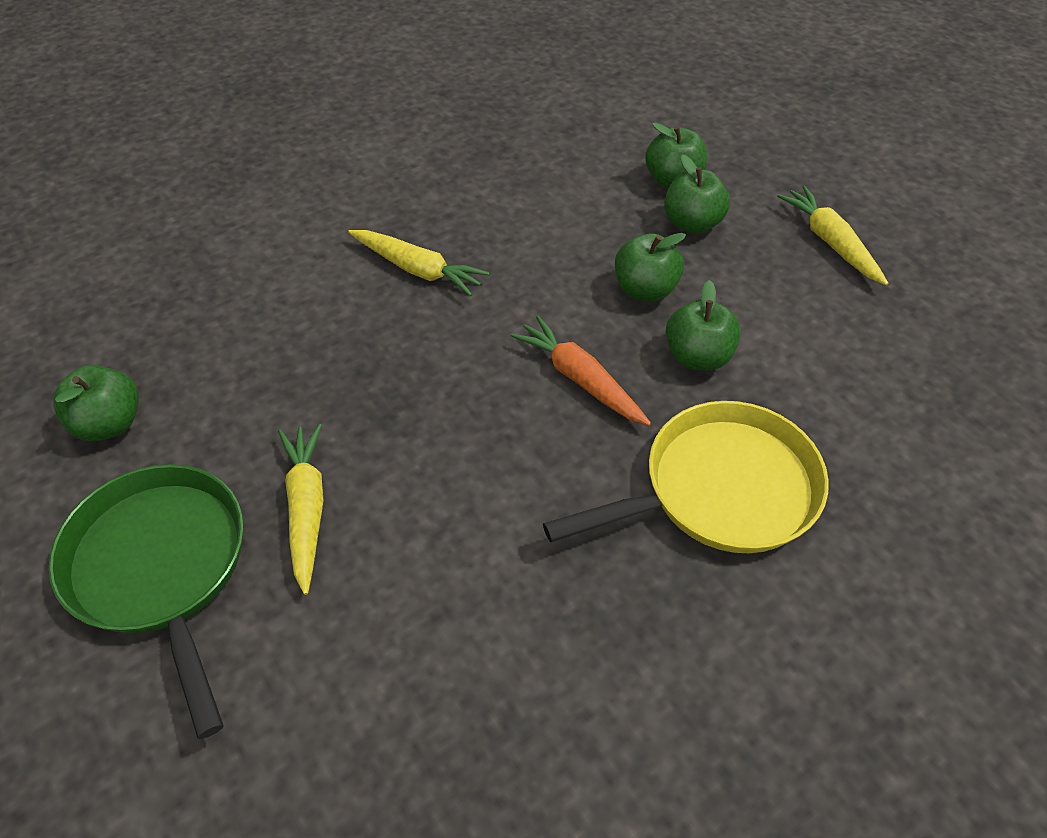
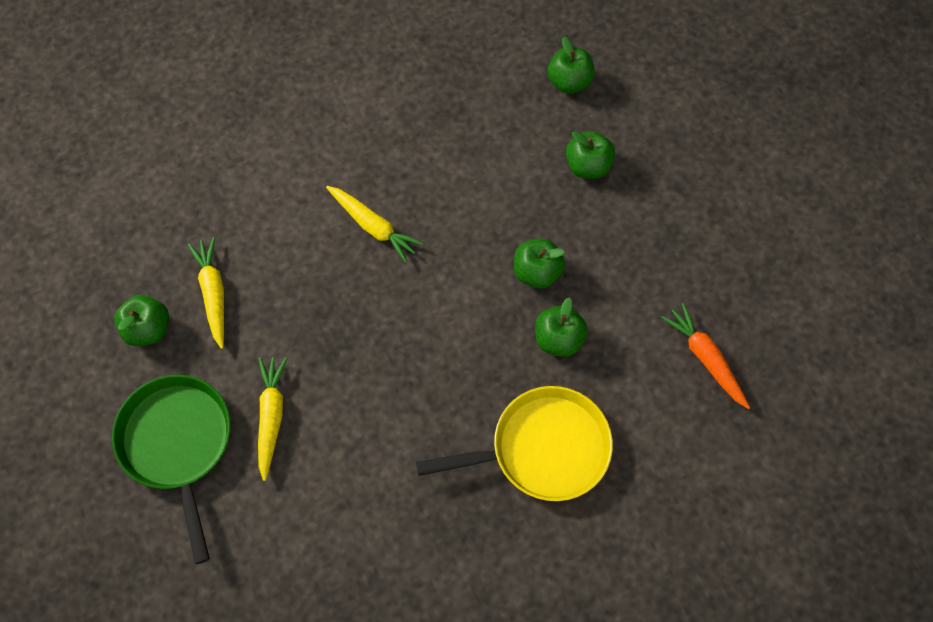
camera: 10 degrees right, 15 degrees up
orange carrot [511,316,651,426] -> orange carrot moved to [661,303,750,409]
green apple [664,155,730,234] -> green apple moved to [547,37,595,94]
yellow carrot [777,186,888,285] -> yellow carrot moved to [188,237,224,349]

